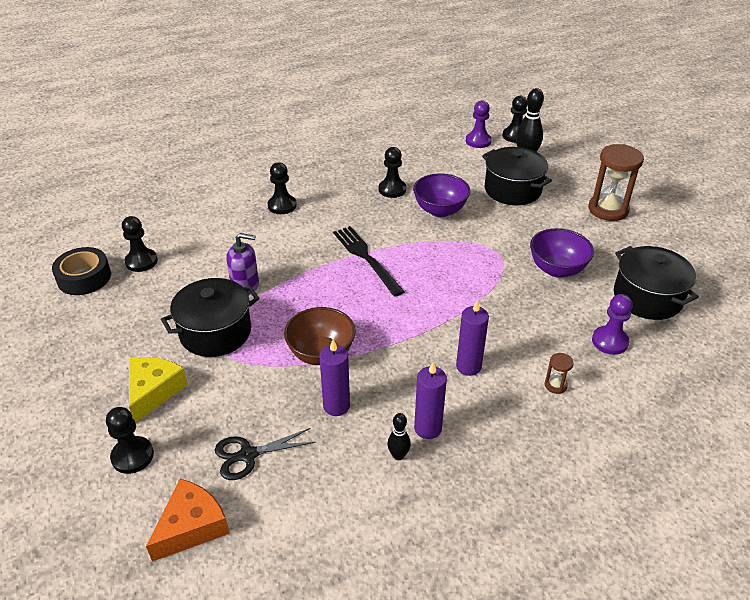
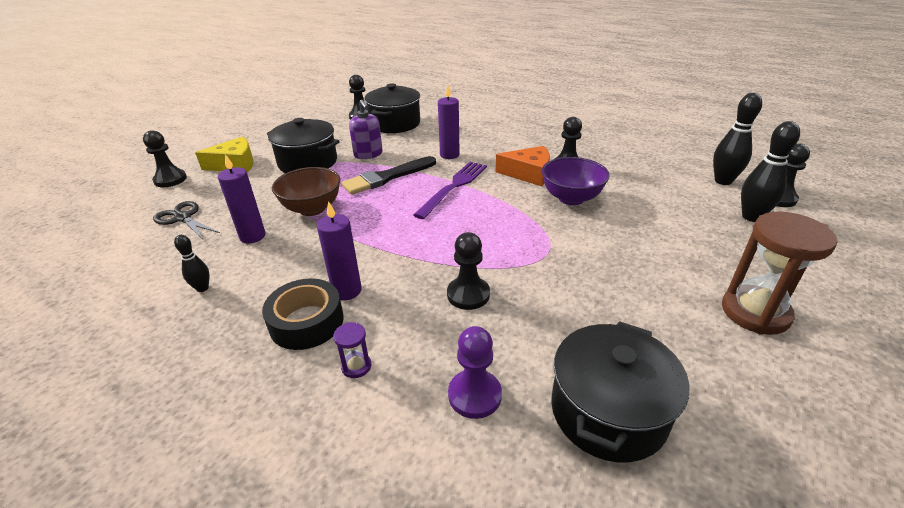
camera: 60 degrees right, 5 degrees down
black tape [52,247,111,295] -> black tape moved to [262,278,344,350]
orange cheese [146,479,230,562] -> orange cheese moved to [496,146,550,186]
black pawn [268,162,297,214] -> black pawn moved to [447,232,490,310]
black fork [333,226,405,297] -> purple fork [413,162,487,219]
purple candle [414,362,447,439] -> purple candle moved to [438,85,460,159]
purple pawn [466,100,491,148] -> black bowling pin [713,93,762,185]
black pot [482,147,552,205] -> black pot moved to [364,83,420,133]
purple bowl [530,228,594,278] -> none
brown hourglass [545,353,574,394] -> purple hourglass [333,322,371,378]
none -> black brush [341,156,436,195]

